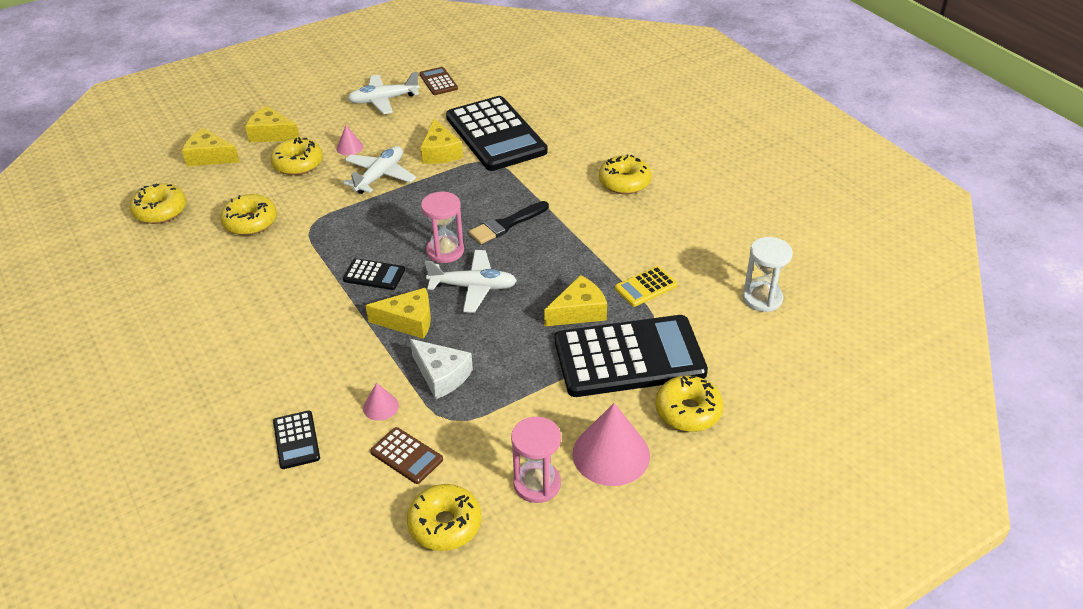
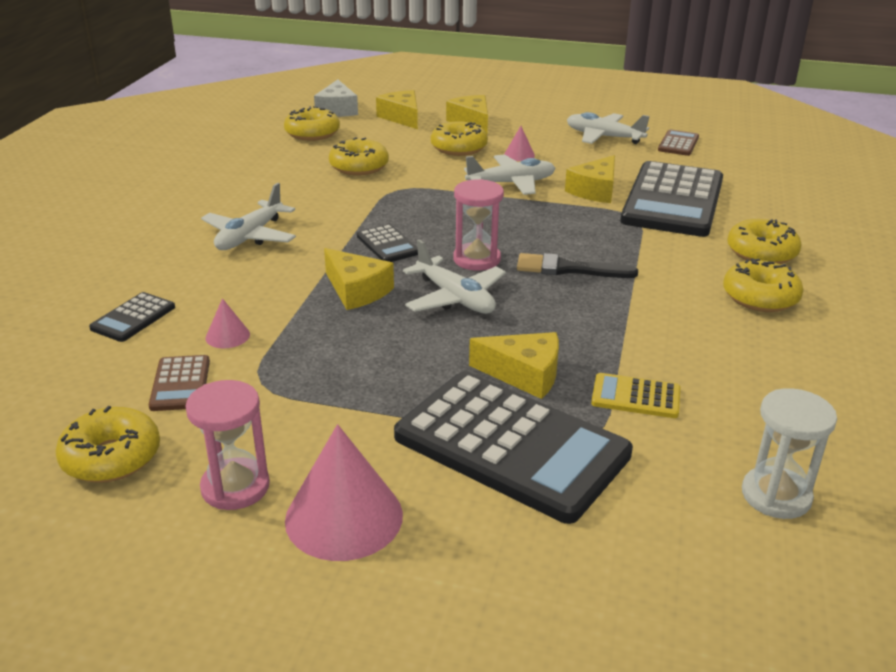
camera: 45 degrees right, 10 degrees down
white cheese [410,339,473,399] -> white cheese moved to [314,80,358,117]
yellow donut [655,376,724,432] -> yellow donut moved to [727,219,802,264]
none -> white plane [201,183,296,250]

